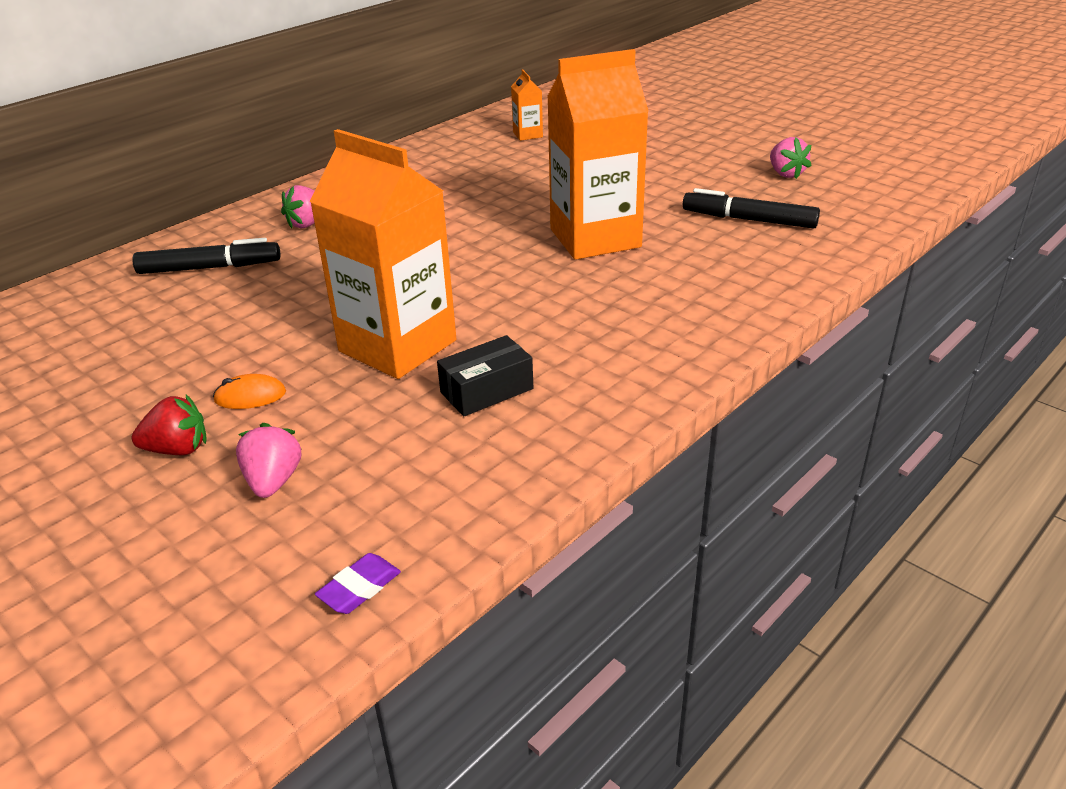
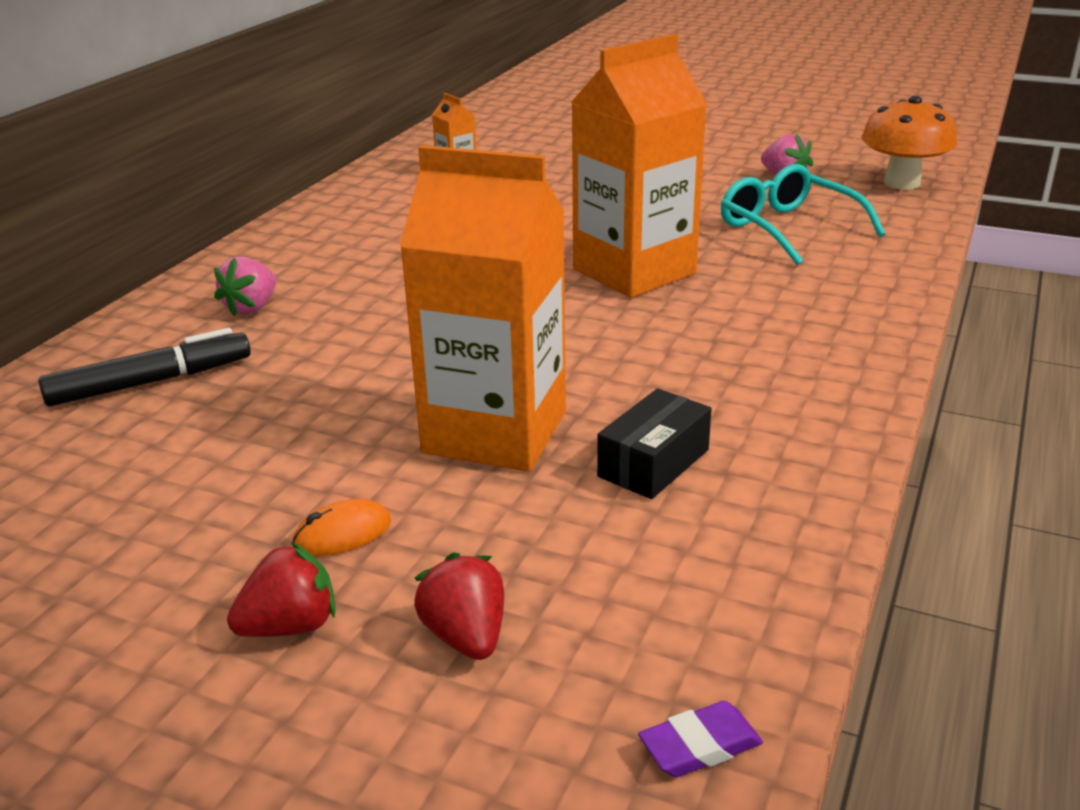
camera: 20 degrees left, 5 degrees down
pink strawberry [236,423,302,498] -> red strawberry [414,553,504,660]
purple eraser [315,553,401,614] -> purple eraser turned 45 degrees clockwise [638,701,763,777]
black marker [683,188,820,229] -> turquoise glasses [721,164,885,266]
none -> orange mushroom [862,96,957,190]

